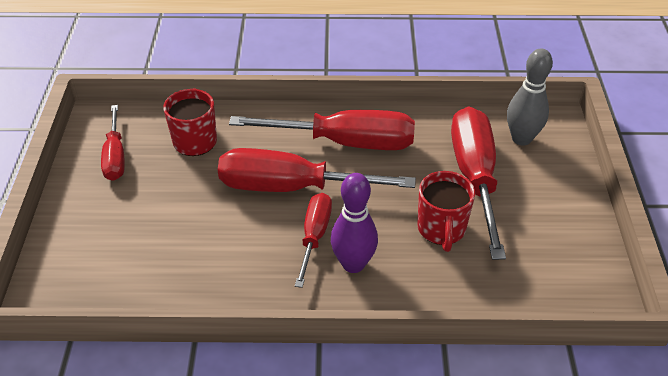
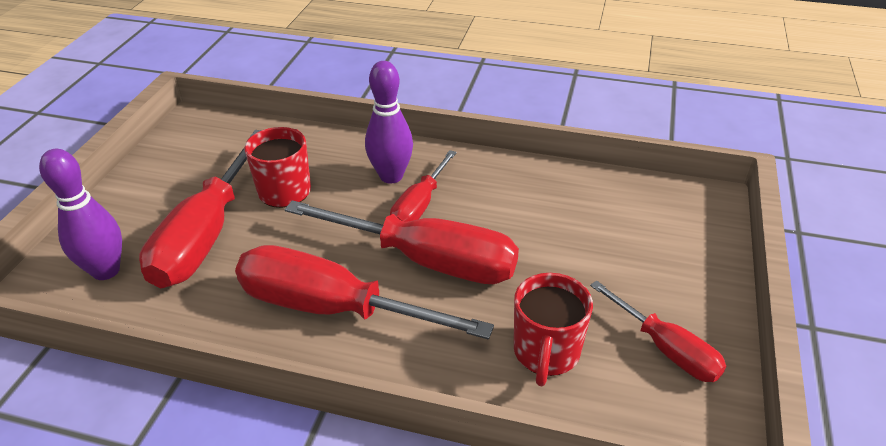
camera: 165 degrees left, 5 degrees down
red screwdriver [101,105,125,181] -> red screwdriver turned 135 degrees clockwise [590,280,726,382]
grey bowling pin [507,48,553,145] -> purple bowling pin [39,149,122,280]

